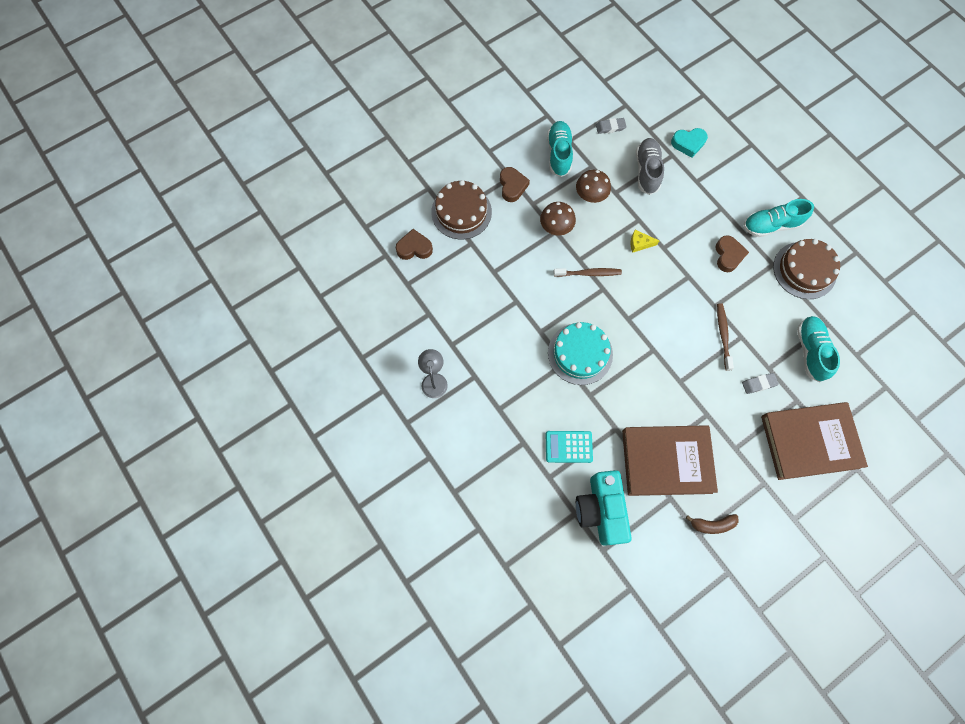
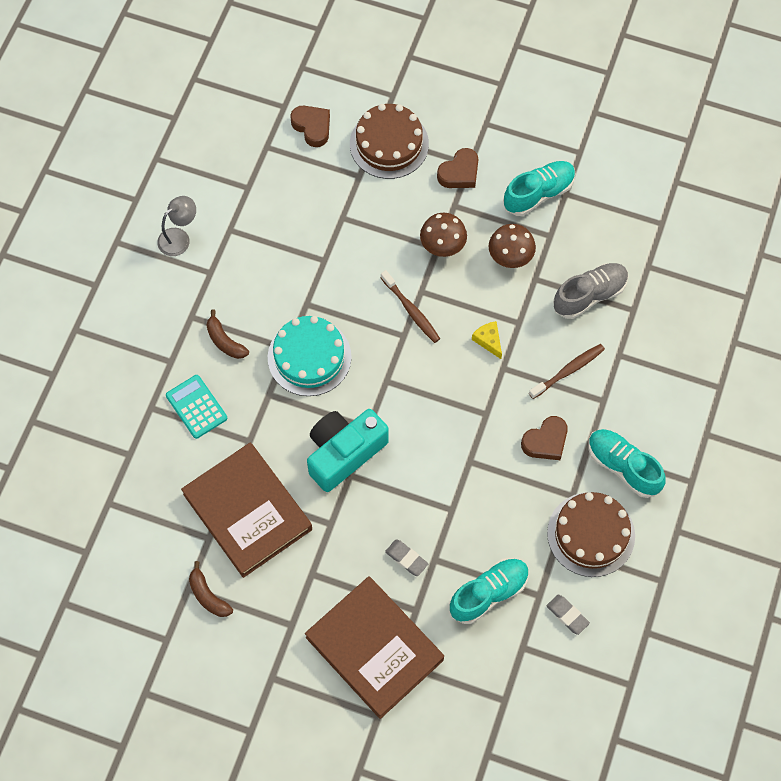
camera: 55 degrees right, 5 degrees down
turquoise camera [576,470,632,546] -> turquoise camera moved to [307,409,389,492]
grey eraser [596,118,627,134] -> grey eraser moved to [546,595,590,635]
turquoise heart [671,128,708,158] -> none
brown toothbrush [717,303,734,371] -> brown toothbrush moved to [529,344,605,399]
none -> brown banana [206,310,249,359]

